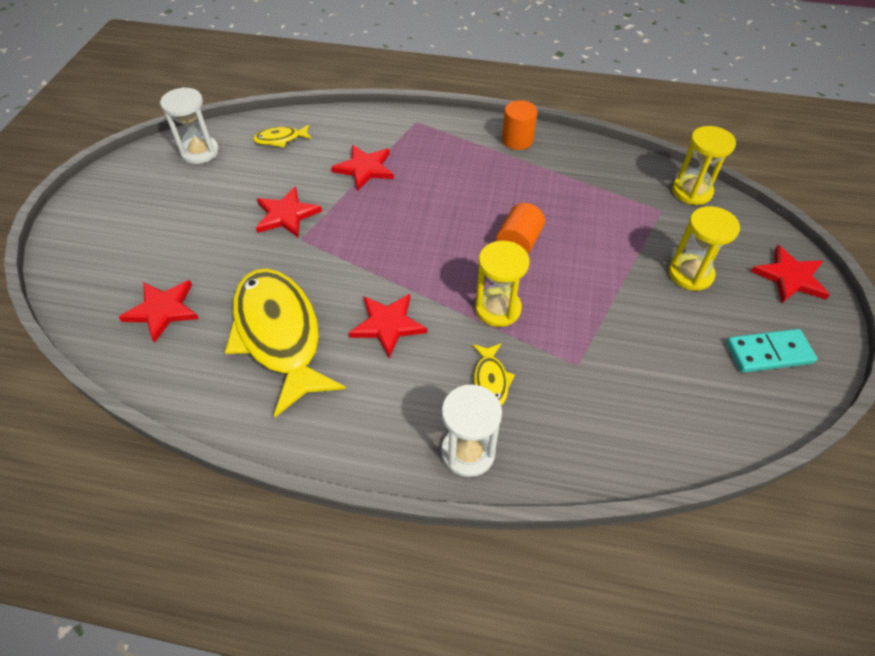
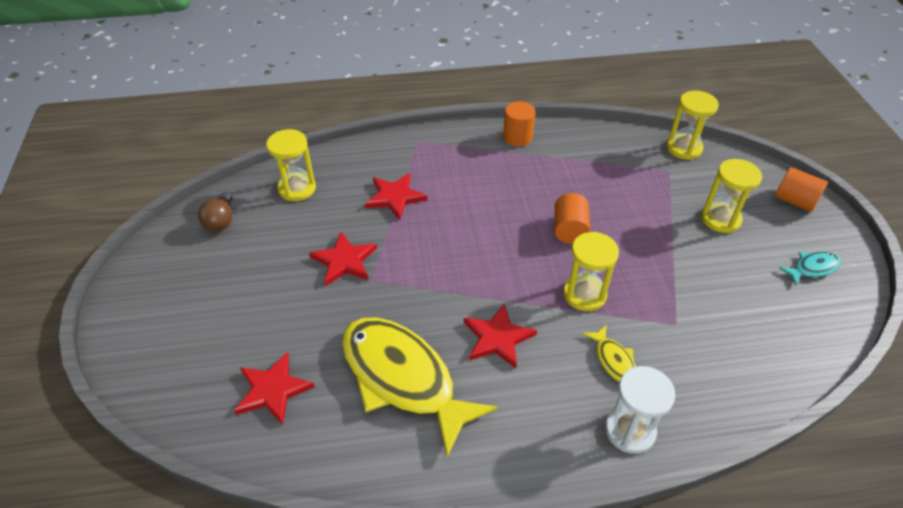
camera: 20 degrees left, 5 degrees down
white hourglass [160,87,219,164] -> brown light bulb [198,192,232,232]
yellow fish [253,124,312,148] -> yellow hourglass [266,129,316,201]
turquoise domino [726,329,817,373] -> turquoise fish [779,251,841,285]
red star [751,245,830,303] -> orange cylinder [775,167,828,212]

